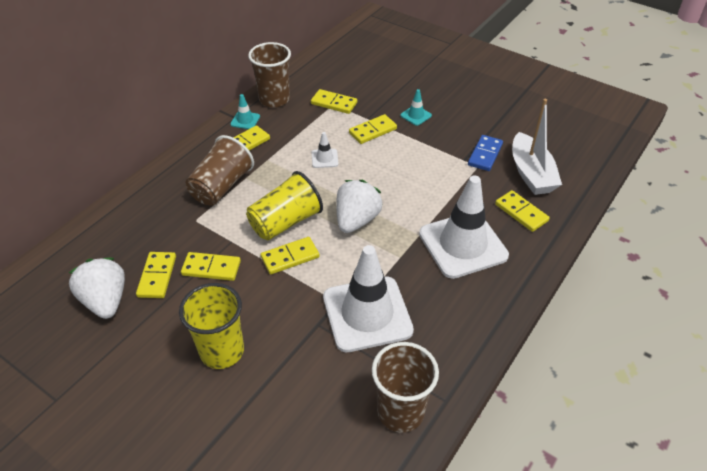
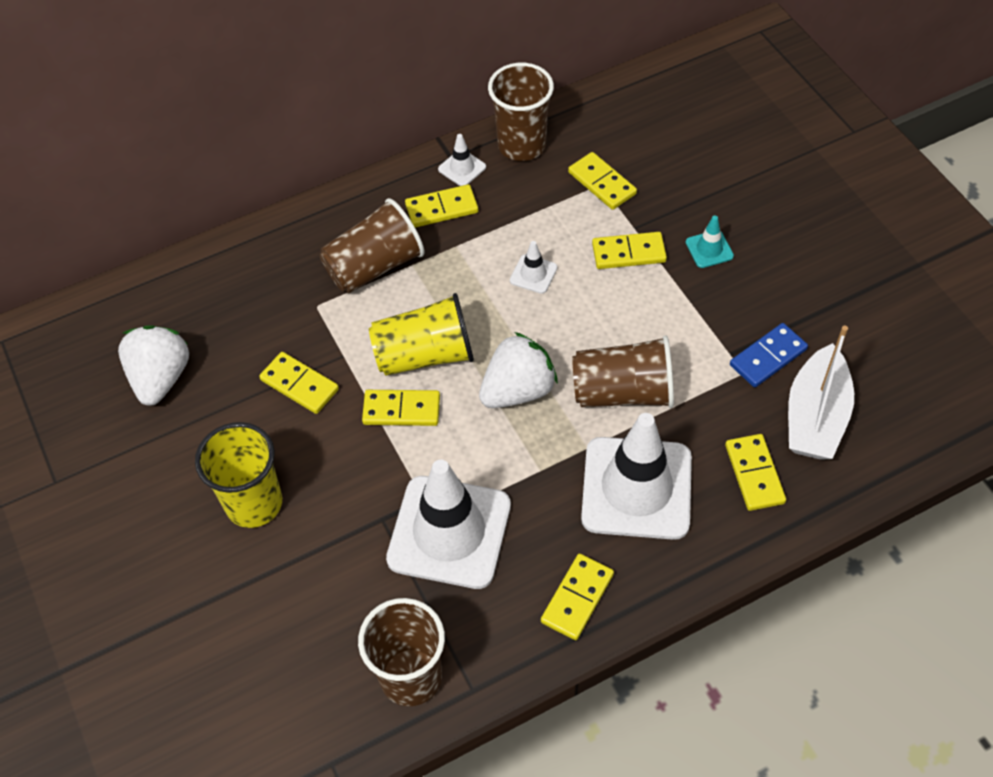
camera: 30 degrees right, 10 degrees up
yellow domino [136,252,176,298] -> yellow domino moved to [541,554,614,640]
turquoise traffic cone [230,94,260,129] -> white traffic cone [438,134,486,186]
none -> brown cup [572,335,674,408]

